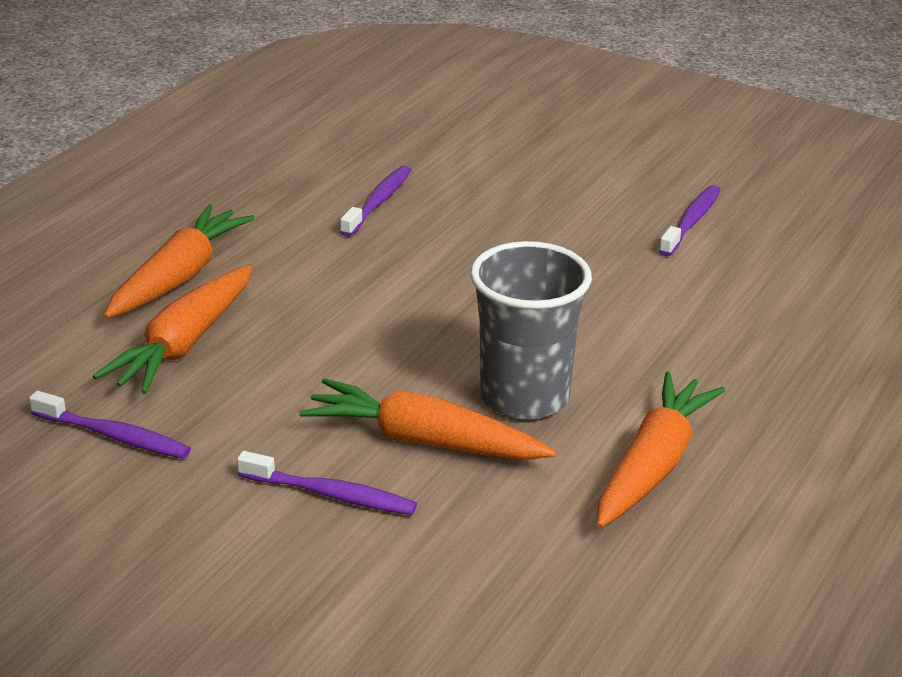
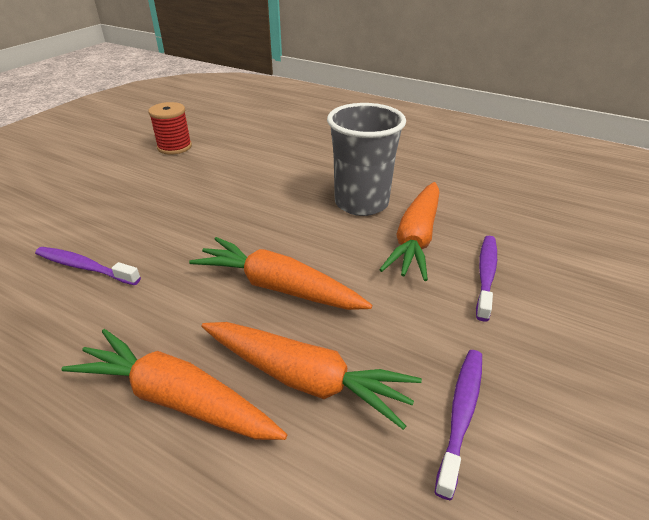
camera: 90 degrees left, 5 degrees up
orange carrot [597,371,726,528] -> orange carrot moved to [189,237,372,310]
purple toothbrush [659,185,721,256] -> red spool [148,102,192,155]

